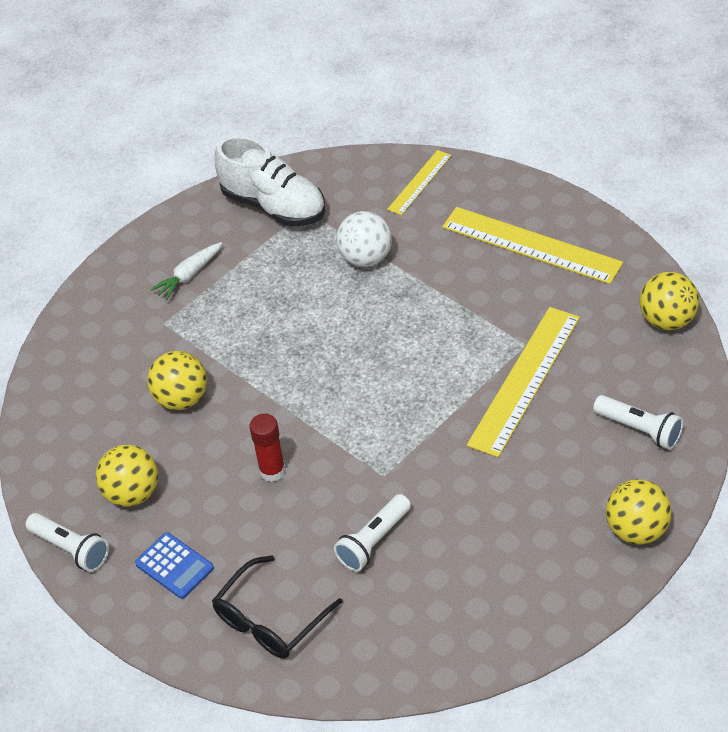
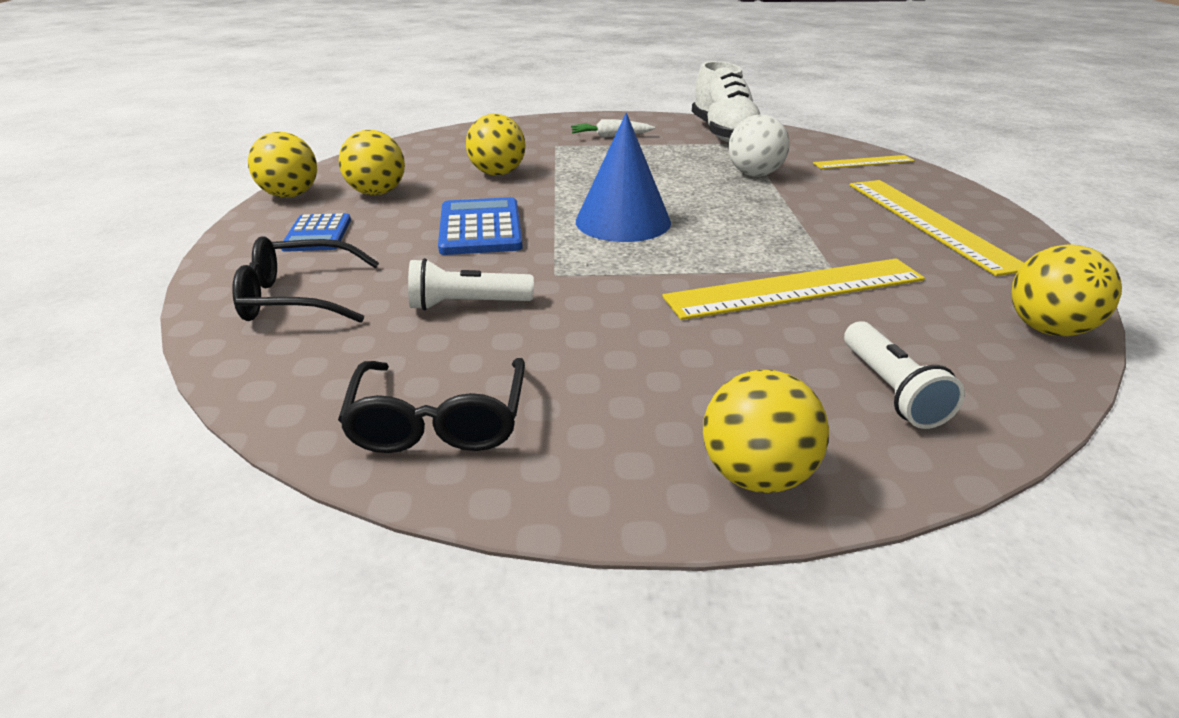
camera: 40 degrees right, 15 degrees down
white flashlight [25,513,109,572] -> yellow ball [248,132,317,198]
red glue stick [249,414,286,482] -> blue calculator [438,197,523,255]
none -> black glasses [338,358,525,453]
none -> blue cone [576,113,671,242]

